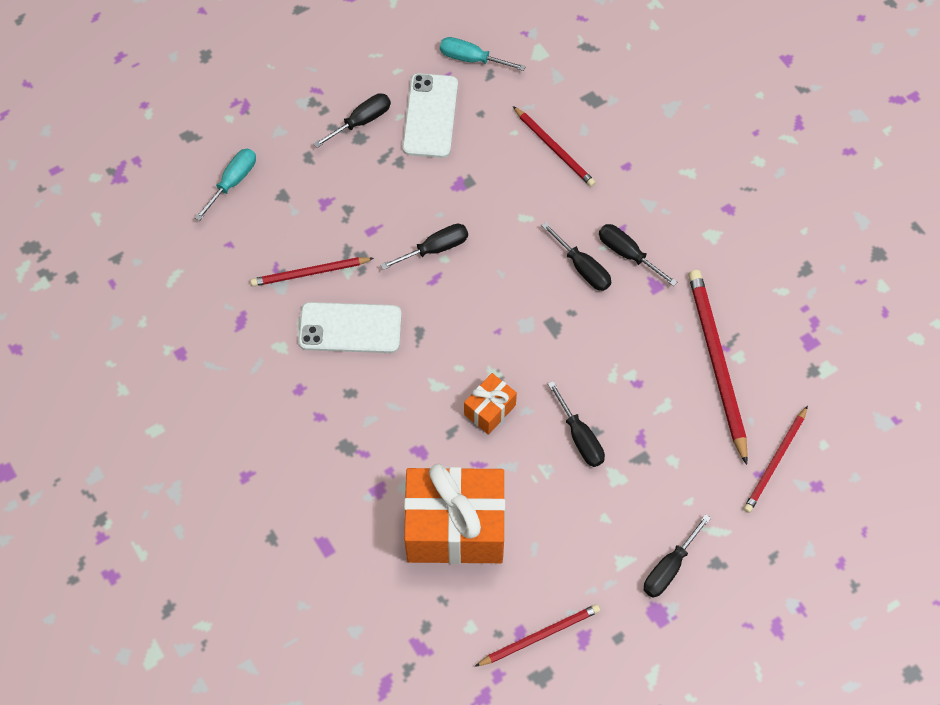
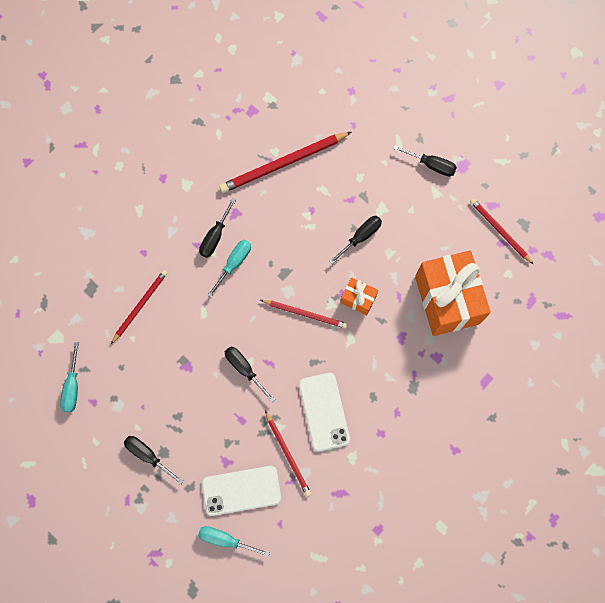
camera: 105 degrees left, 10 degrees up
white phone [402,73,458,158] -> white phone moved to [202,466,281,516]
black screwdriver [541,222,611,291] -> turquoise screwdriver [207,240,251,298]
red pencil [744,406,808,513] -> red pencil moved to [261,300,348,329]

